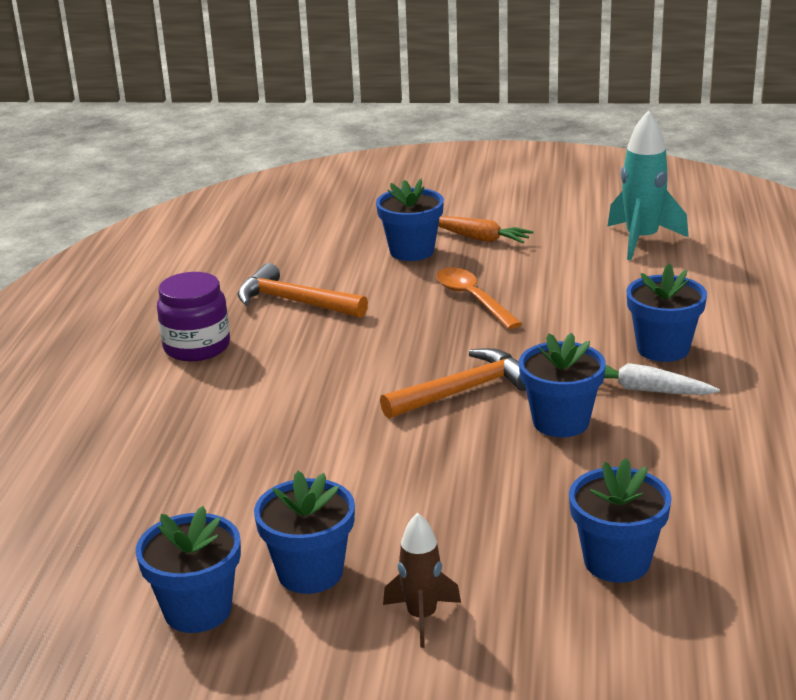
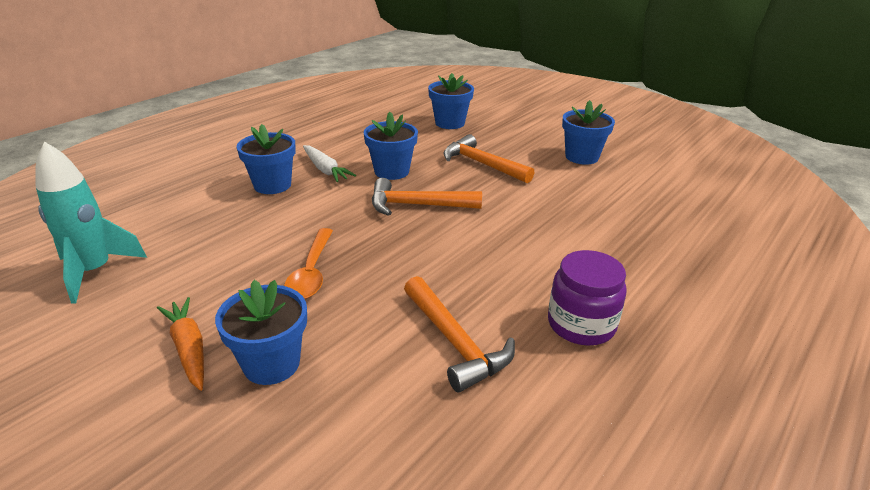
camera: 150 degrees left, 5 degrees up
blue flower pot [136,506,241,633] -> none
brown rocket [383,513,461,648] -> none
none -> orange hammer [444,134,534,183]

